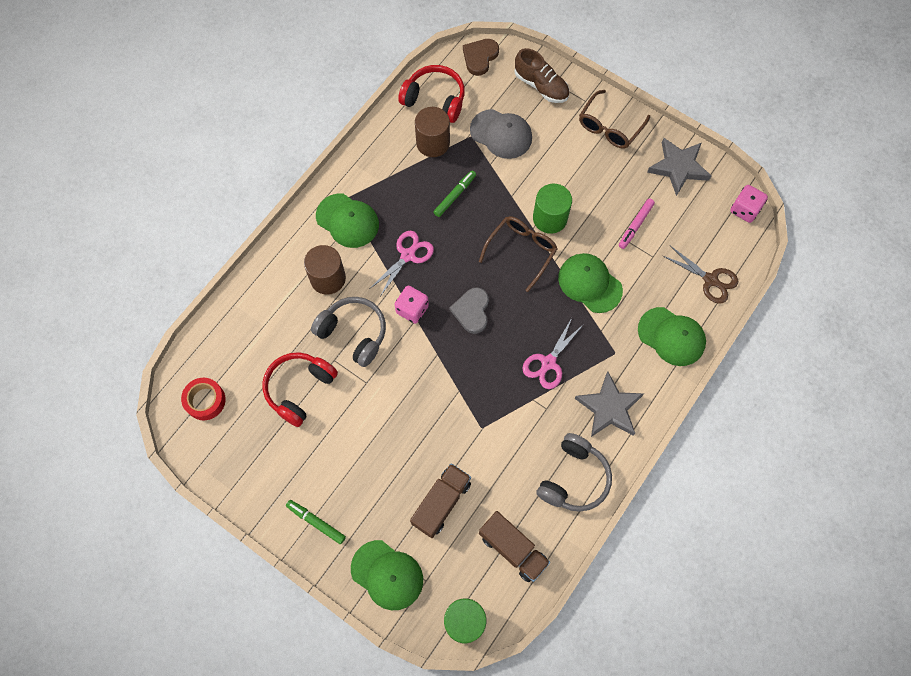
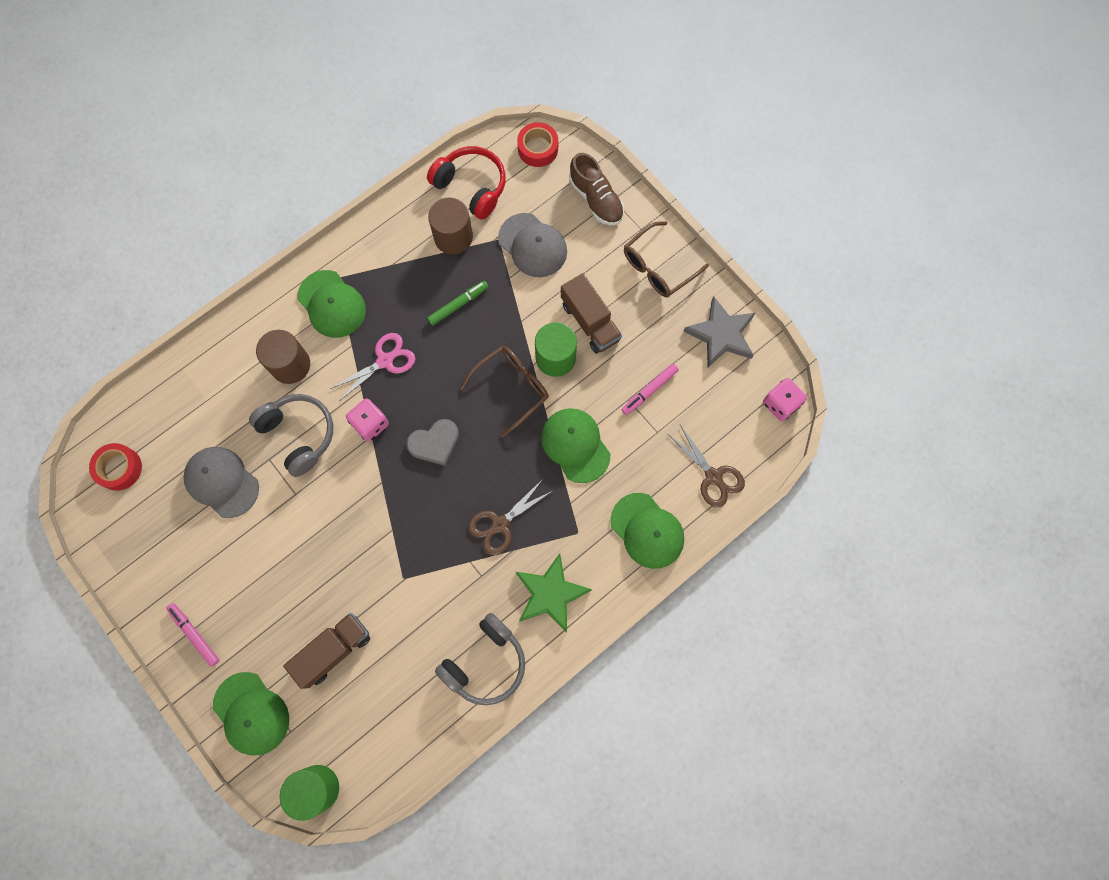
camera: 15 degrees right, 5 degrees up
red headphones [263,352,338,427] -> grey cap [183,447,259,518]
green marker [286,500,346,544] -> pink marker [166,603,219,667]
grey heart [450,287,489,334] -> grey heart turned 135 degrees counterclockwise [406,419,459,466]
brown heart [463,39,499,76] -> red tape [517,122,558,167]
brown truck [479,511,550,582] -> brown truck moved to [561,273,622,354]
pink scissors [522,318,584,389] -> brown scissors [468,479,554,555]
grey star [575,372,644,437] -> green star [516,553,592,632]

